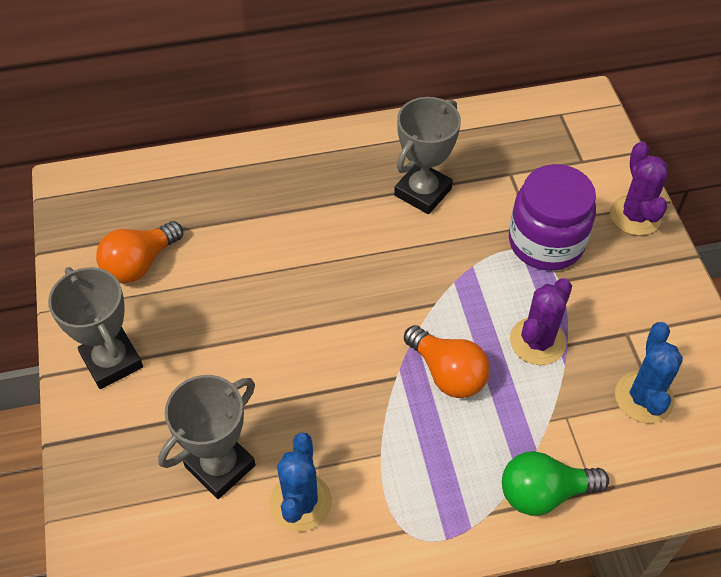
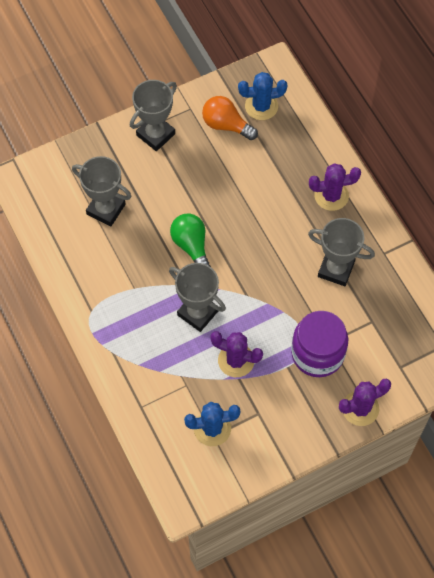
camera: 75 degrees right, 10 degrees up
blue cactus [269,433,332,532] -> blue cactus moved to [238,72,288,120]
orange light bulb [404,325,490,398] -> grey trophy [169,263,226,332]
green light bulb [502,451,609,516] -> green light bulb moved to [170,214,211,267]
none -> purple cactus [309,163,361,211]

